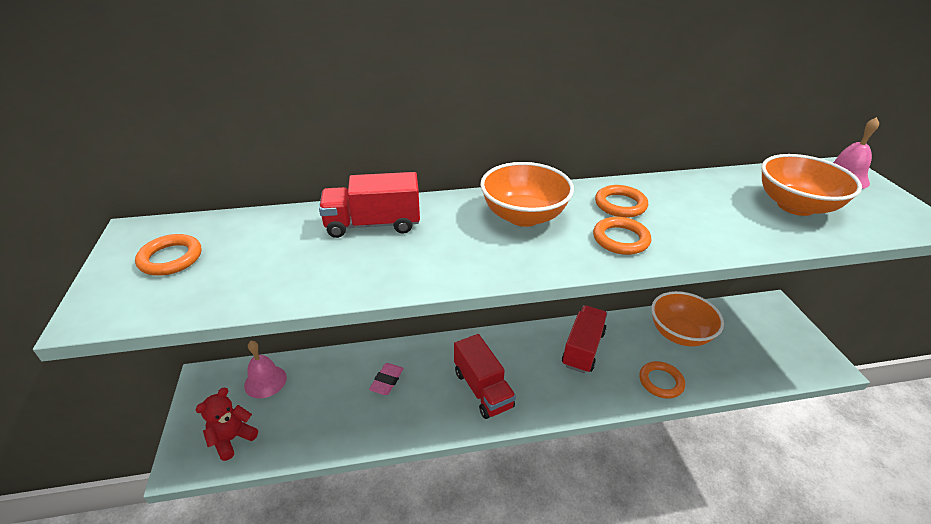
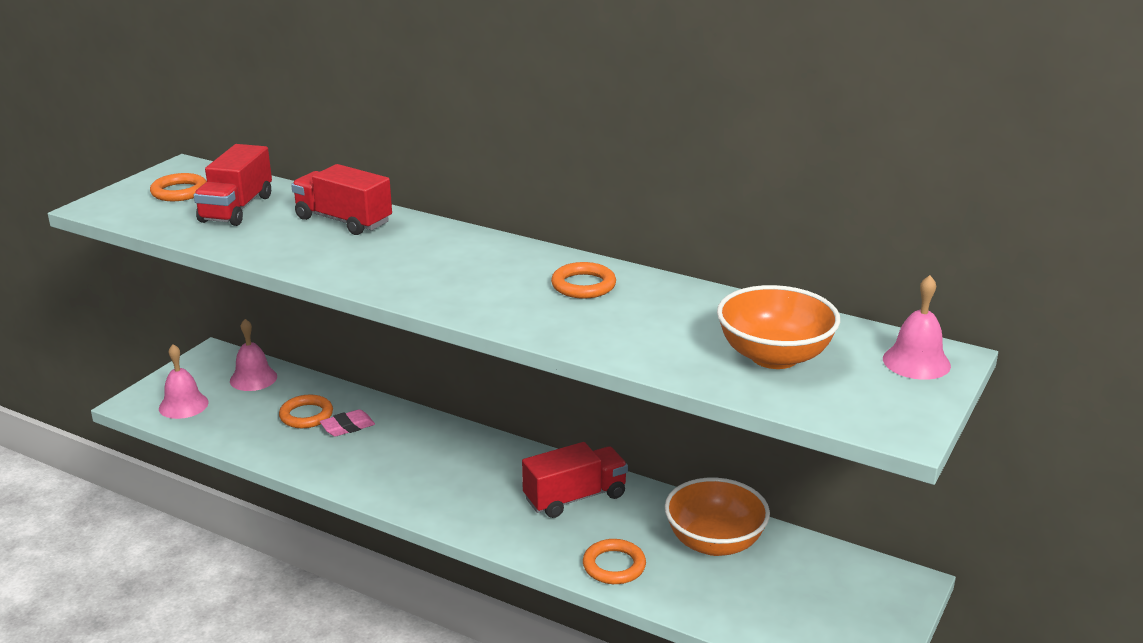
camera: 40 degrees right, 10 degrees down
red teddy bear [195,388,258,461] -> pink bell [159,344,209,419]
red truck [454,334,516,419] -> red truck moved to [193,144,272,226]
orange bowl [480,162,574,227] -> none
orange ring [593,217,651,255] -> orange ring moved to [279,394,333,428]

